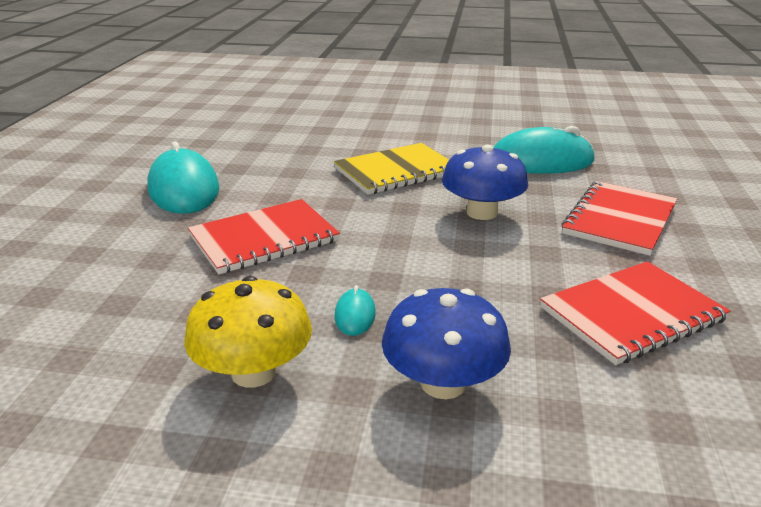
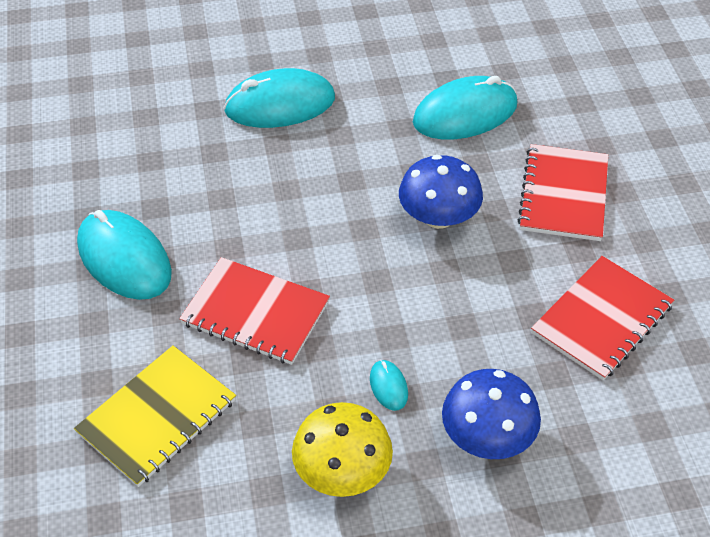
camera: 20 degrees left, 20 degrees up
red notebook [188,199,340,274] -> red notebook turned 75 degrees clockwise [179,257,330,365]
yellow notebook [334,143,449,194] -> yellow notebook moved to [74,345,236,487]
none -> turquoise mouse [224,68,335,128]

